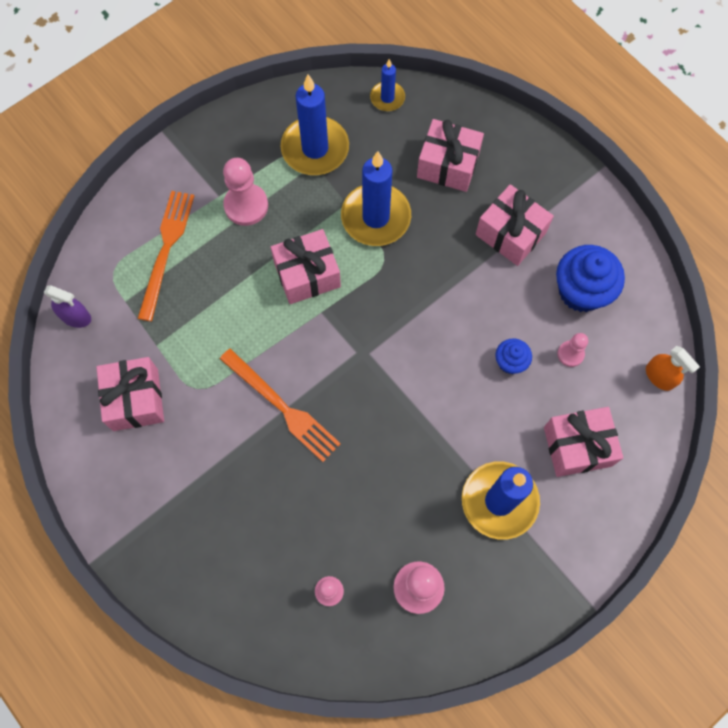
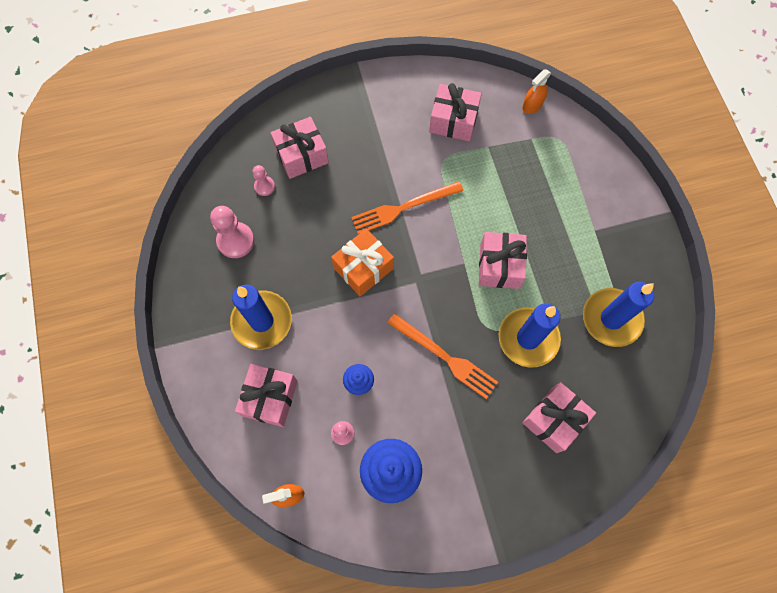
camera: 115 degrees right, 0 degrees up
purple spray bottle [44,285,91,328] -> orange spray bottle [522,69,551,114]
orange fork [137,191,194,321] -> orange fork moved to [387,313,498,399]
pink pawn [223,158,268,226] -> none
blue candle [370,59,405,111] -> none
pink gift [476,184,554,266] -> pink gift moved to [271,117,329,179]
none -> orange gift [331,229,394,296]

